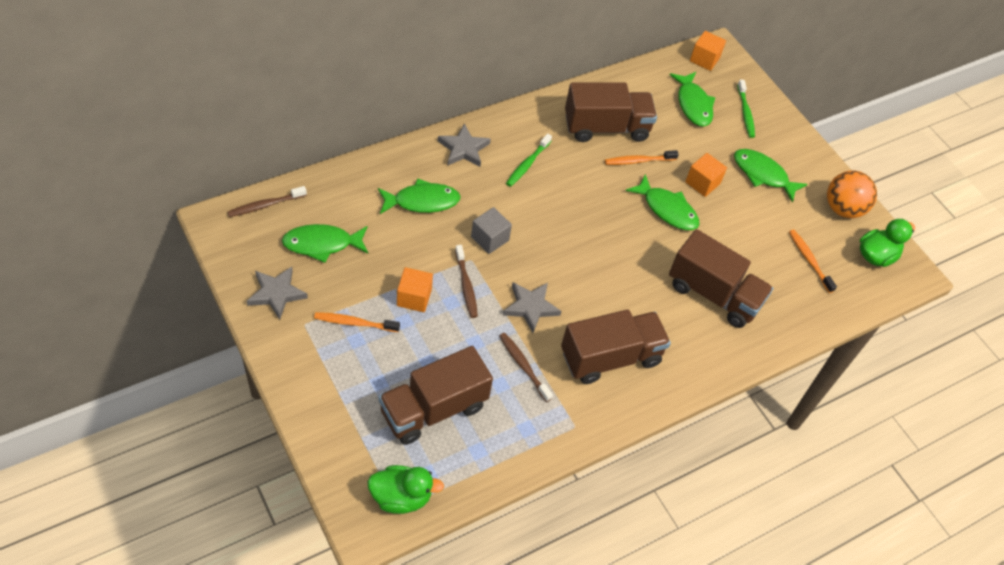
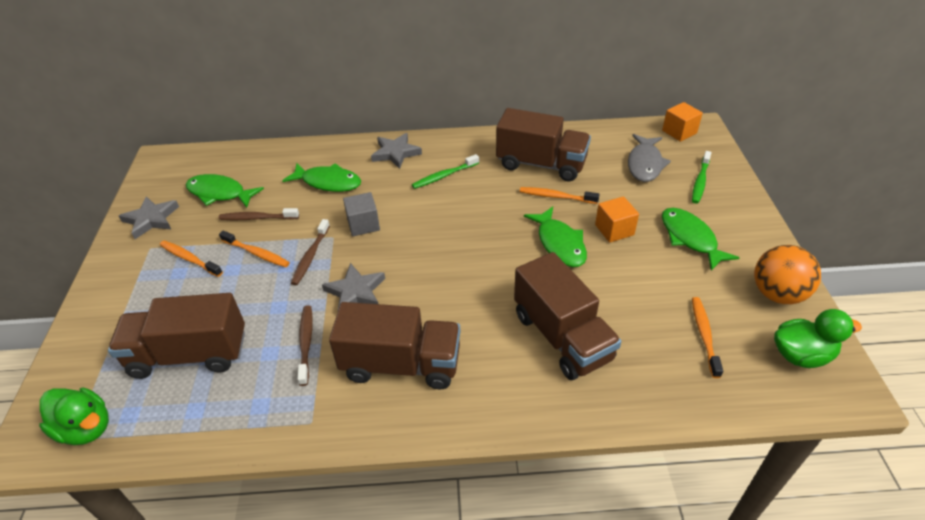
camera: 35 degrees right, 10 degrees down
brown toothbrush [227,186,307,217] -> brown toothbrush moved to [219,208,299,220]
orange cube [397,267,433,312] -> orange toothbrush [219,231,290,267]
green fish [670,72,716,127] -> grey fish [628,134,671,182]

